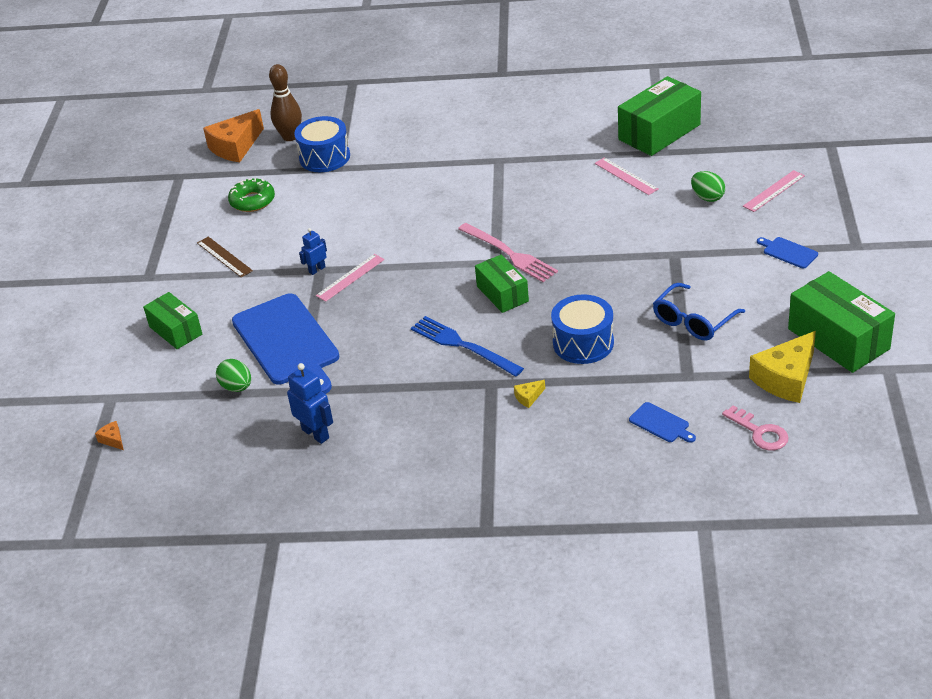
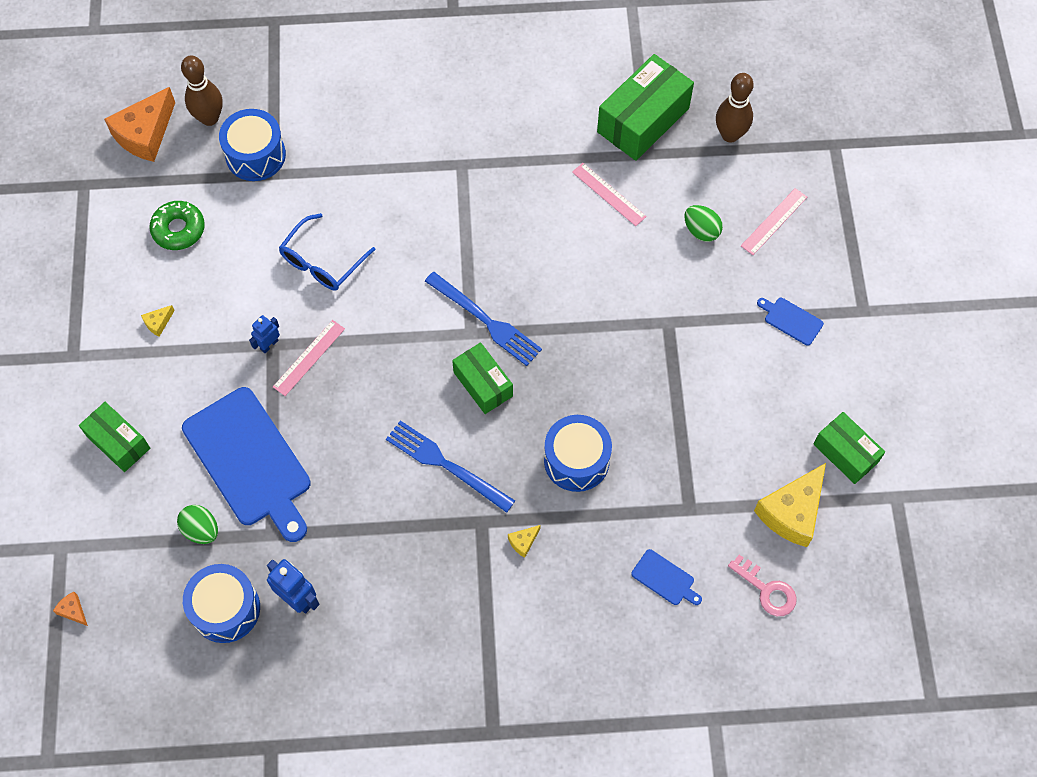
camera: 10 degrees left, 25 degrees up
brown ruler [197,237,253,278] -> yellow cheese [141,305,175,337]
pink fork [458,223,558,282] -> blue fork [425,272,542,366]
blue glasses [653,283,745,341] -> blue glasses moved to [279,213,376,291]
green box [788,271,895,373] -> green box [813,412,885,484], size x0.62
none -> blue drum [183,564,260,643]
none -> brown bowling pin [716,73,754,143]

